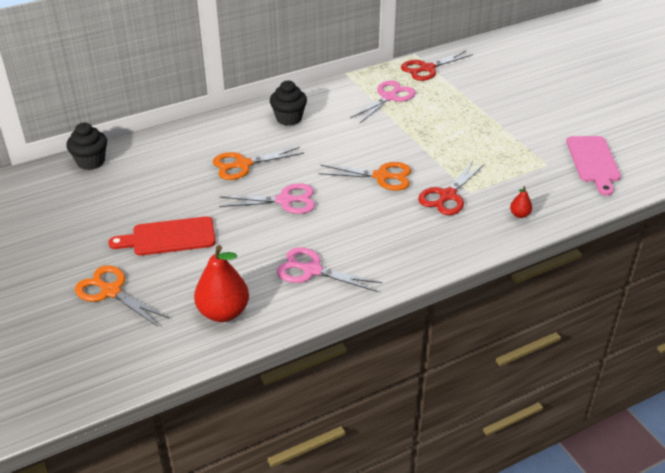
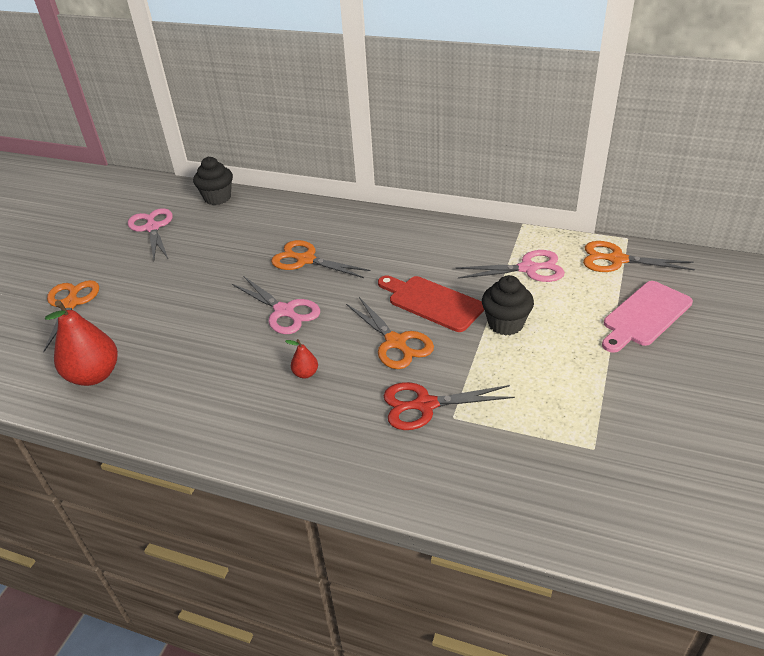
camera: 50 degrees right, 0 degrees up
red cutting board [108,216,216,256] -> red cutting board moved to [378,276,484,332]
black cupcake [270,81,307,126] -> black cupcake moved to [482,275,534,336]
pink scissors [277,247,382,292] -> pink scissors moved to [128,208,173,260]
red scissors [401,51,473,81] -> orange scissors [583,241,695,272]
red pear [510,186,532,218] -> red pear moved to [285,339,318,379]
pink cutting board [566,136,621,196] -> pink cutting board moved to [602,281,693,353]

